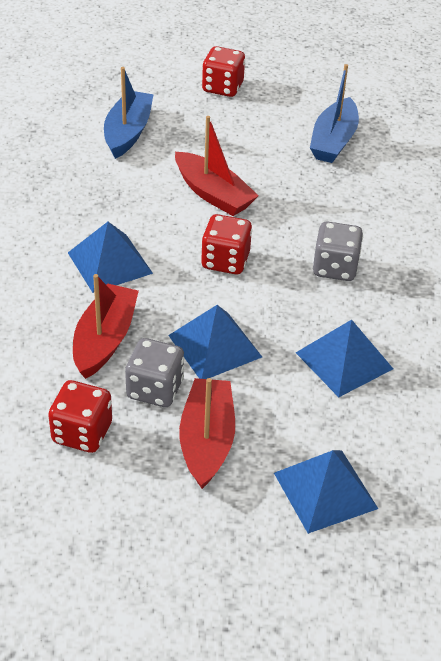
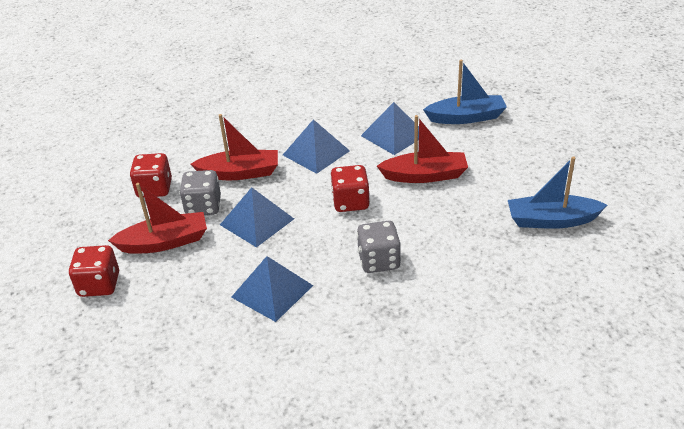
camera: 75 degrees right, 5 degrees down
red boat [175,116,259,216] -> red boat turned 120 degrees counterclockwise [377,115,468,183]
red dice [202,46,245,97] -> red dice moved to [69,245,119,297]
blue pyramid [274,450,378,534] -> blue pyramid moved to [361,102,419,155]

